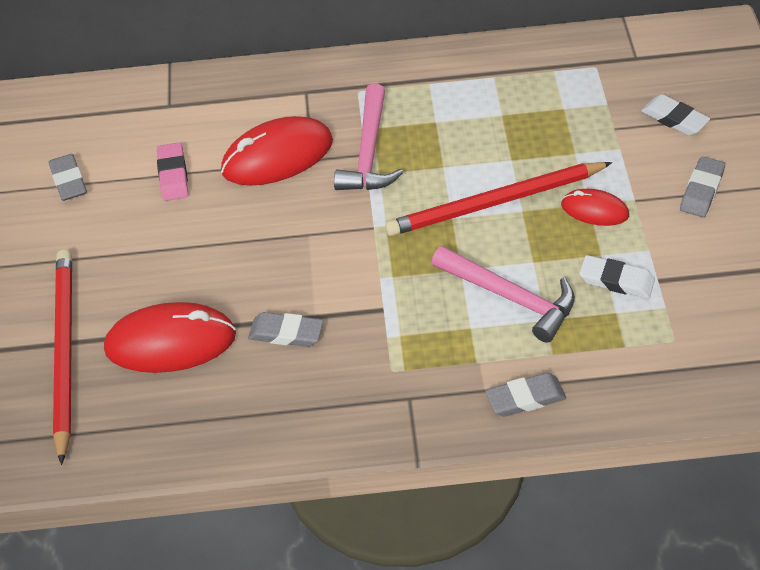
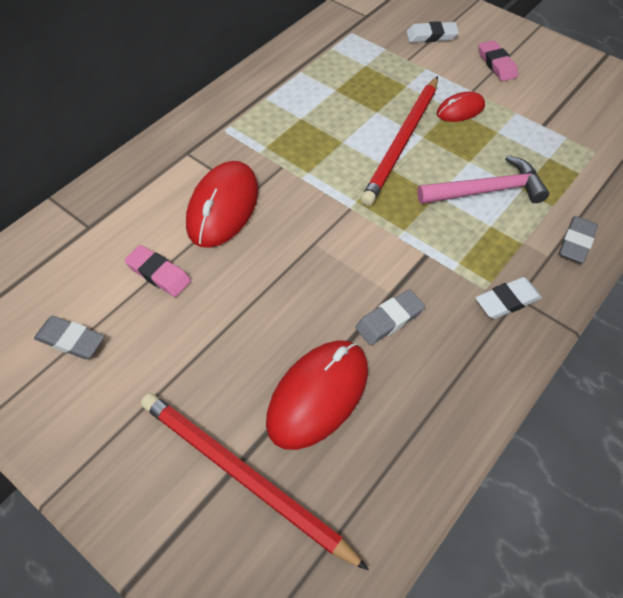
camera: 50 degrees left, 5 degrees up
pink hammer [334,84,404,190] -> none
white eraser [579,255,655,299] -> white eraser moved to [475,277,542,319]
grey eraser [680,156,725,217] -> pink eraser [479,40,518,81]

